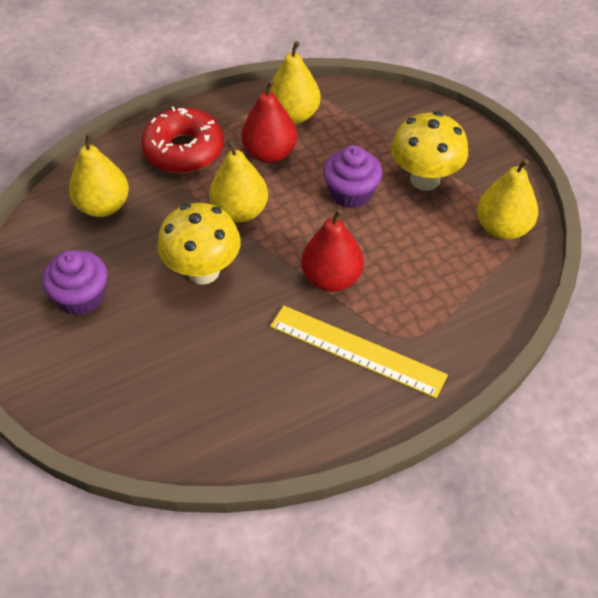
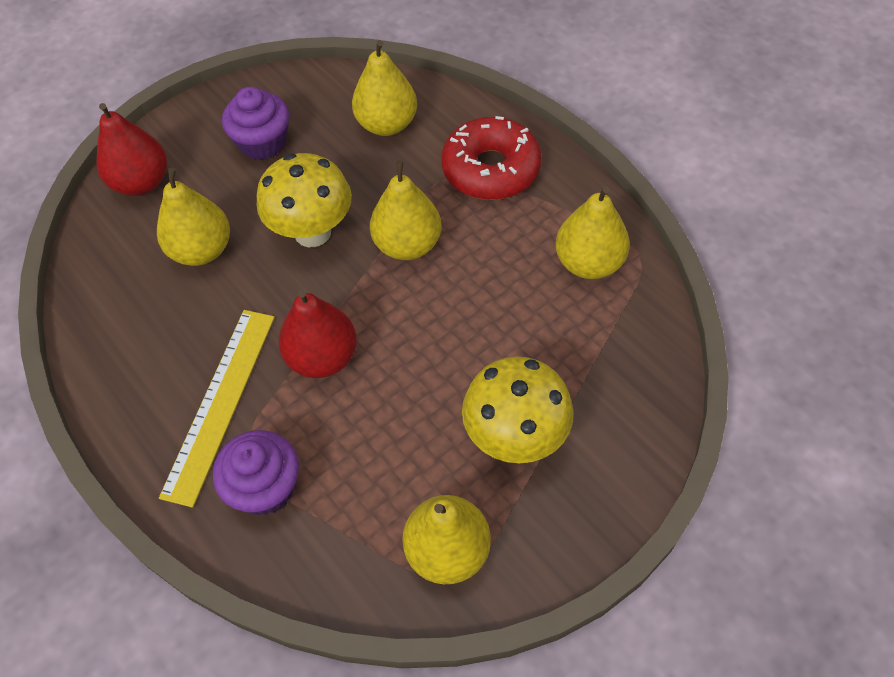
camera: 80 degrees right, 5 degrees up
red pear [241,80,297,163] -> red pear moved to [96,103,167,196]
purple cupcake [323,145,382,209] -> purple cupcake moved to [213,430,299,515]
none -> yellow pear [157,168,230,266]

